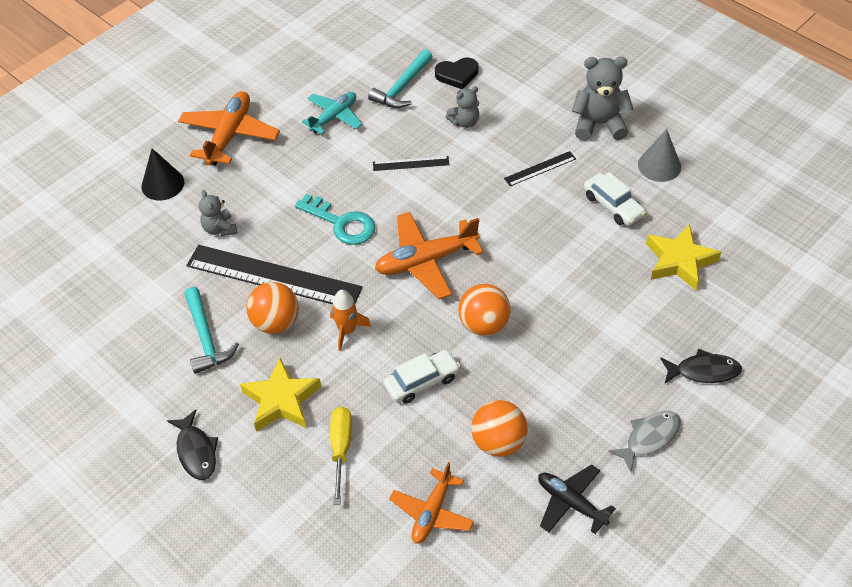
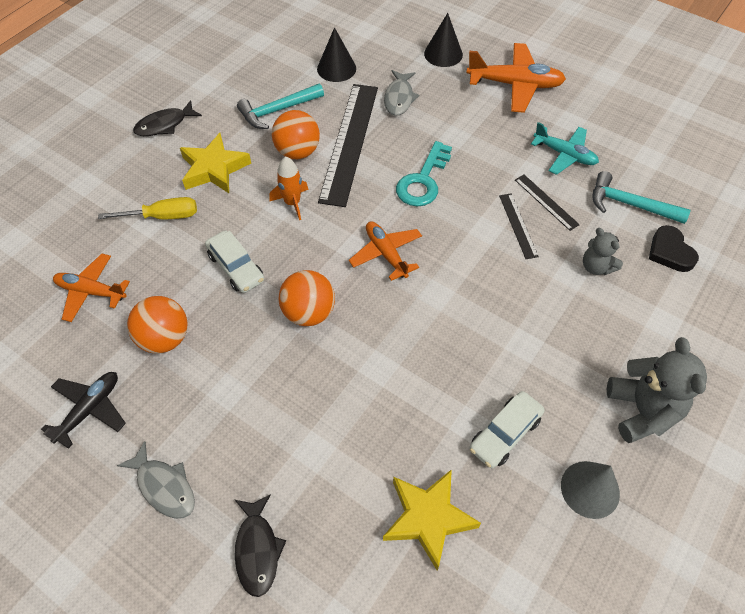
camera: 80 degrees right, 5 degrees up
grey teddy bear [199,190,237,236] -> grey fish [384,70,419,116]
orange plane [375,212,483,299] -> orange plane [349,221,422,281], size x0.66
black ruler [504,151,576,186] -> black ruler moved to [515,175,580,231]
none -> black cone [317,27,356,82]

